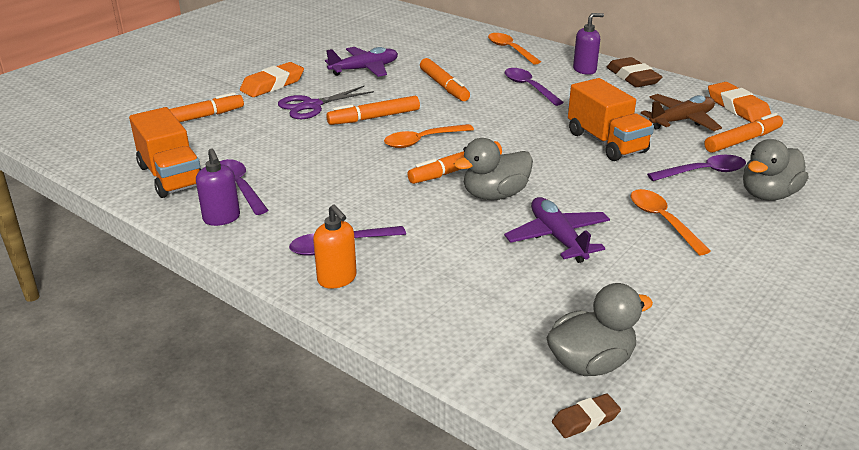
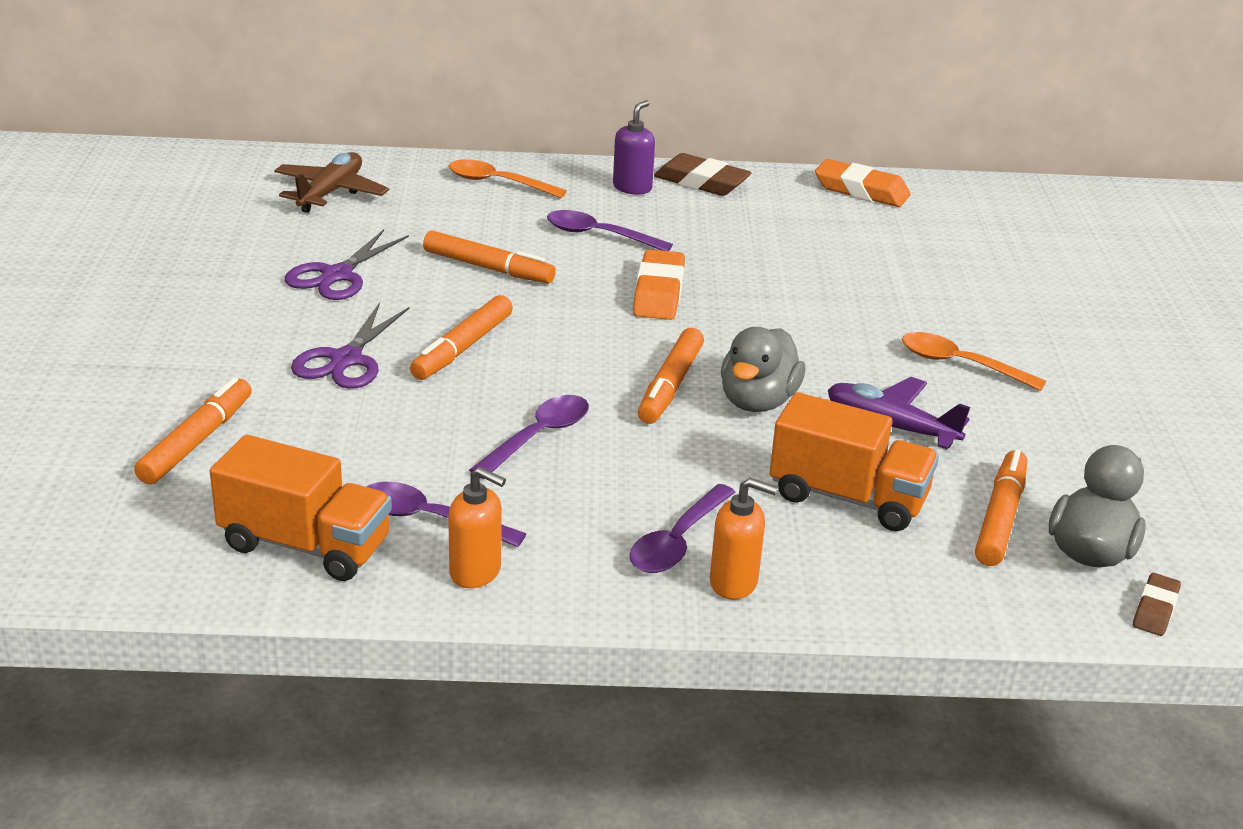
camera: 40 degrees left, 0 degrees up
purple soap dispenser [196,149,240,226] -> orange soap dispenser [448,467,506,588]
orange eraser [240,62,304,97] -> orange eraser moved to [633,249,685,320]
purple plane [325,47,398,77] -> purple scissors [285,229,409,300]
orange spoon [384,124,474,148] -> none
orange truck [568,78,654,161] -> orange truck moved to [770,392,939,531]
brown plane [641,94,722,131] -> brown plane moved to [274,152,389,213]
purple spoon [647,155,746,181] -> purple spoon moved to [469,395,589,479]
orange marker [704,113,783,153] -> orange marker moved to [975,449,1027,566]
grey duck [743,139,808,201] -> none

